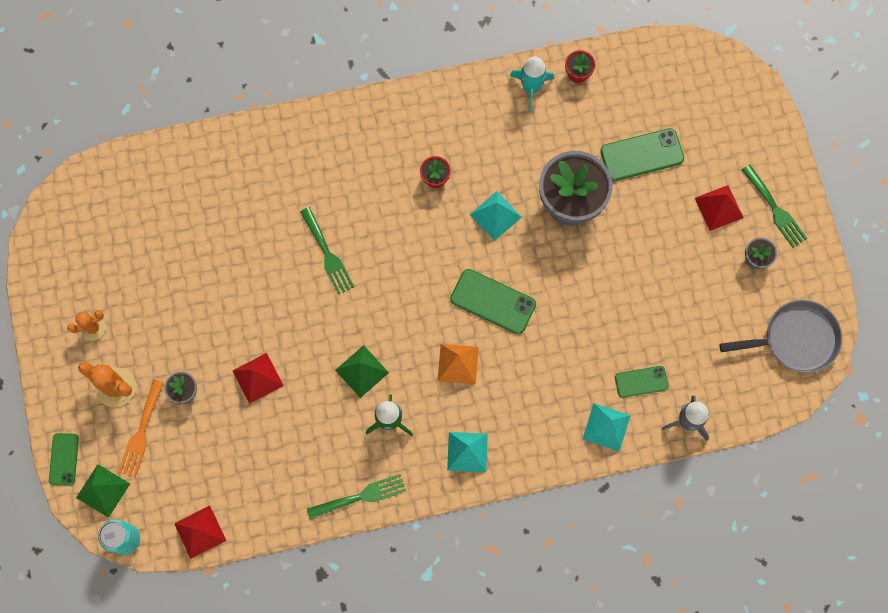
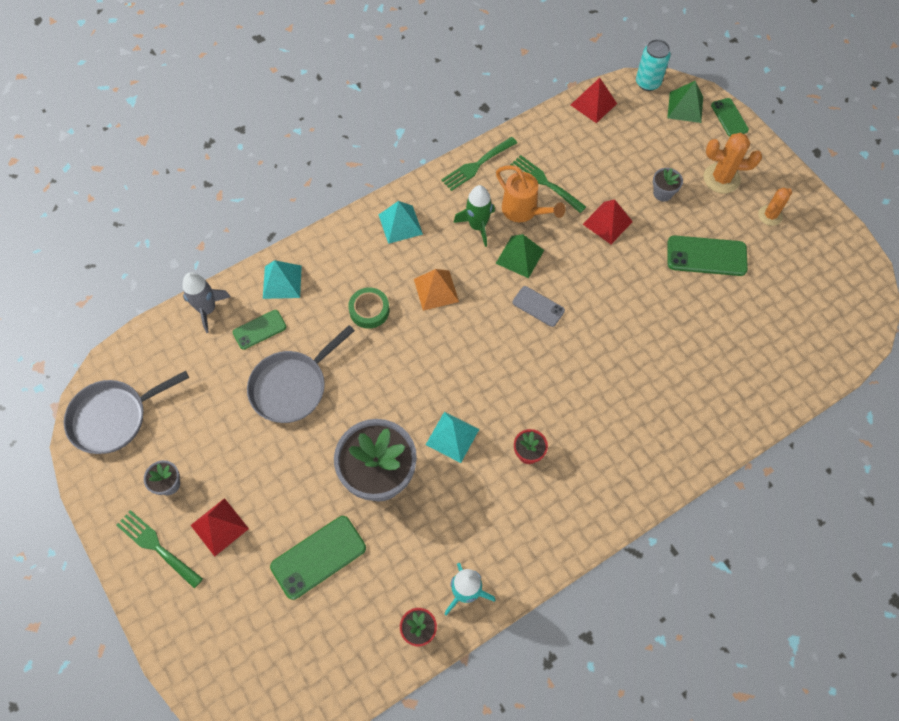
camera: 160 degrees right, 10 degrees down
orange fork [118,379,164,477] -> none
green fork [300,207,354,295] -> green fork moved to [510,155,586,213]
green phone [450,269,536,334] -> green phone moved to [668,235,748,276]
none -> grey pan [247,325,355,423]
none -> green tape [348,288,389,329]
none -> orange watering can [496,165,566,222]
none -> grey phone [513,286,565,327]

